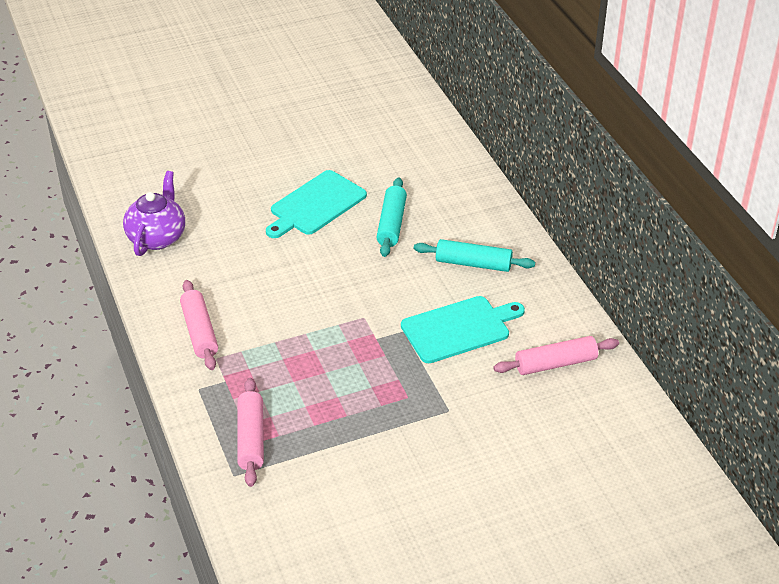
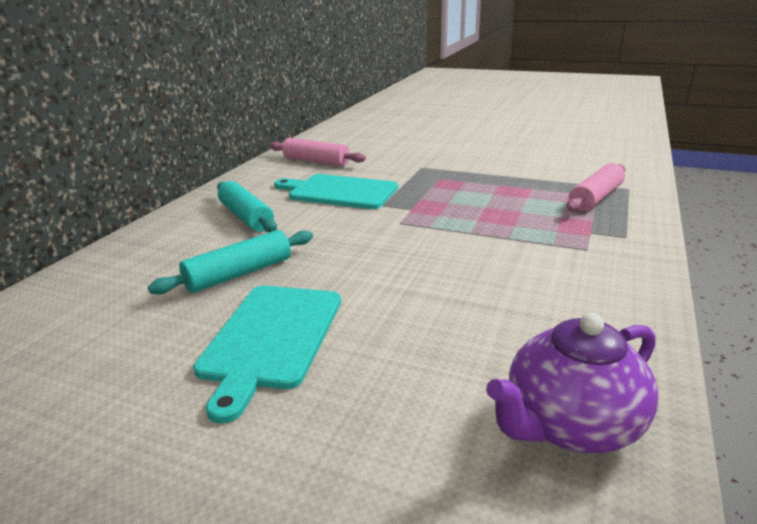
camera: 135 degrees left, 15 degrees down
pink rolling pin [180,280,218,370] -> none
turquoise cutting board [266,170,367,238] -> turquoise cutting board turned 105 degrees clockwise [193,286,341,423]

